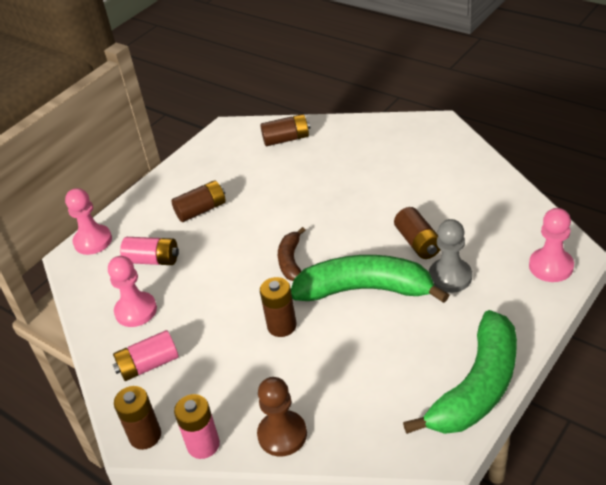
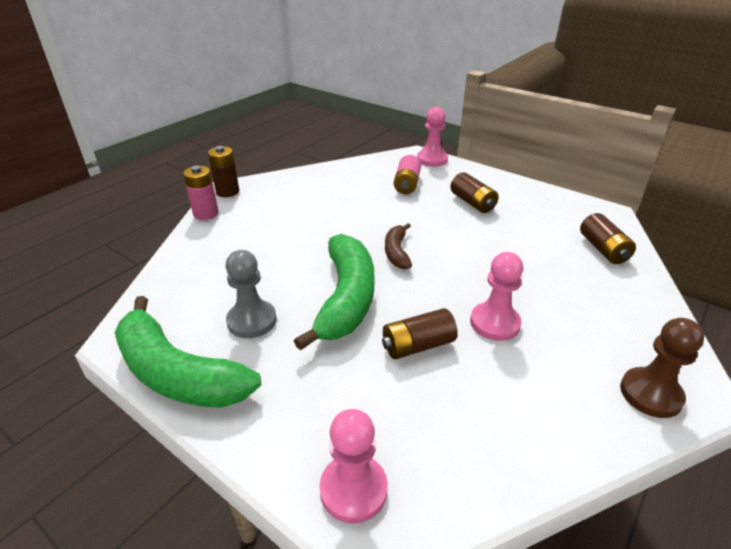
camera: 85 degrees right, 5 degrees down
pink pawn [108,256,157,327] -> pink pawn moved to [470,252,523,341]
pink battery [113,330,178,381] -> none
brown pawn [257,377,307,456] -> brown pawn moved to [620,318,704,418]
brown battery [260,277,297,337] -> none
brown banana [278,227,305,281] -> brown banana turned 90 degrees counterclockwise [385,223,412,269]
grey pawn [429,219,472,293] -> grey pawn moved to [225,250,277,338]

